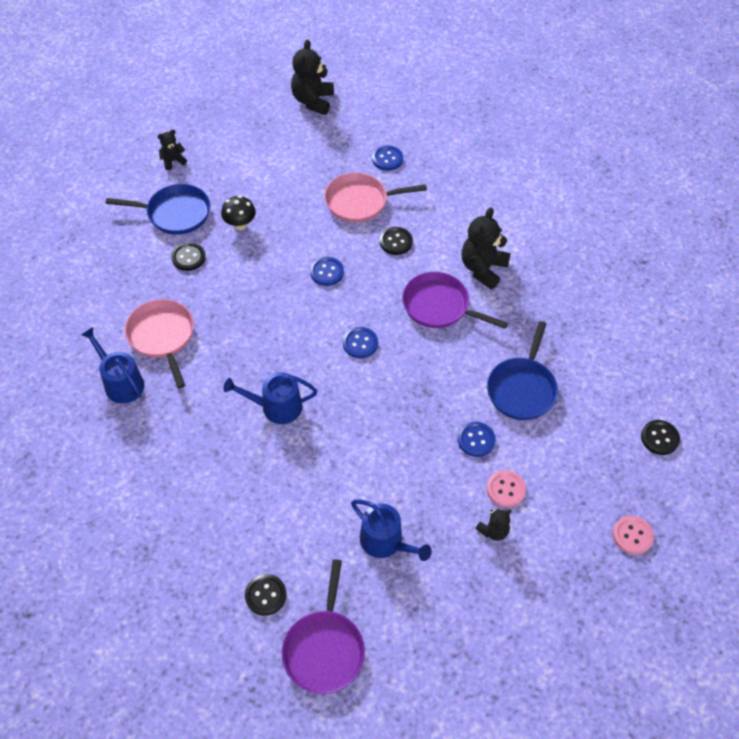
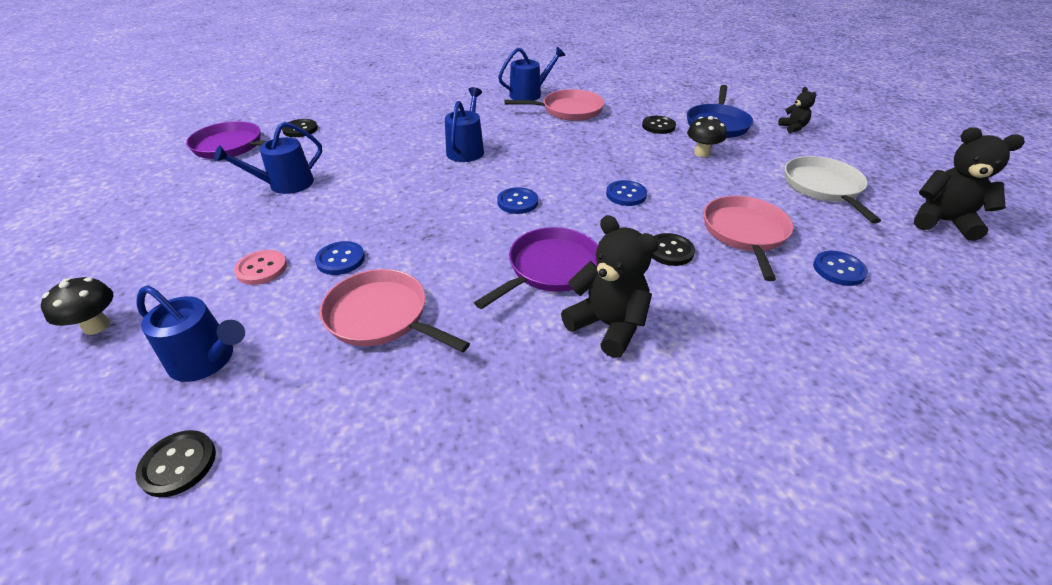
camera: 105 degrees right, 15 degrees down
black teddy bear [475,509,511,541] -> none
blue pan [487,321,558,420] -> pink pan [320,269,470,352]
pink button [613,516,654,555] -> none
none -> black mushroom [41,277,114,335]
none -> blue watering can [136,285,245,382]
none -> white pan [785,156,881,223]

